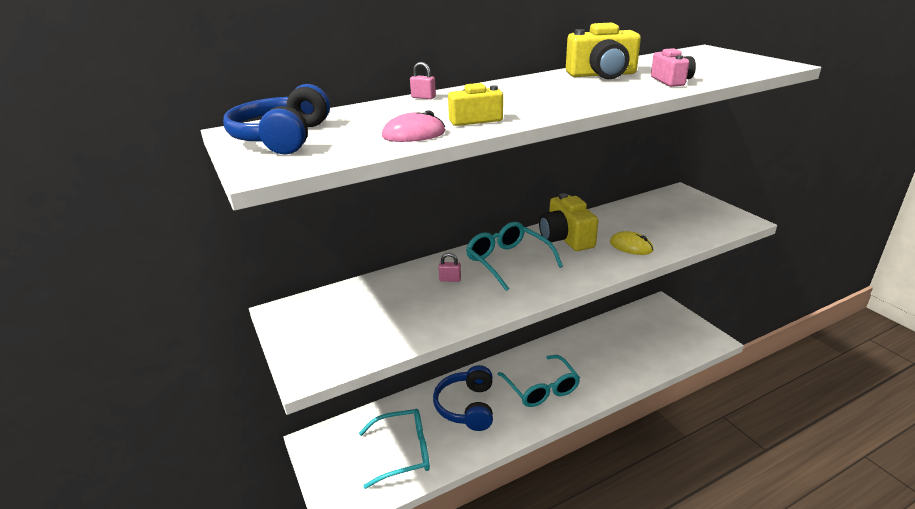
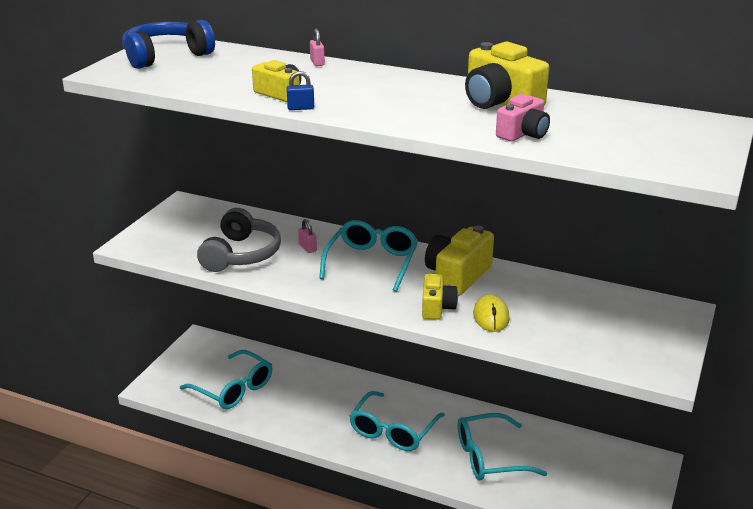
camera: 50 degrees right, 0 degrees up
pink mouse [382,110,445,142] -> none
blue headphones [433,365,493,431] -> none
none -> grey headphones [197,208,281,272]
none -> blue padlock [286,71,314,110]
none -> yellow camera [422,273,458,320]
none -> turquoise glasses [458,413,547,480]

